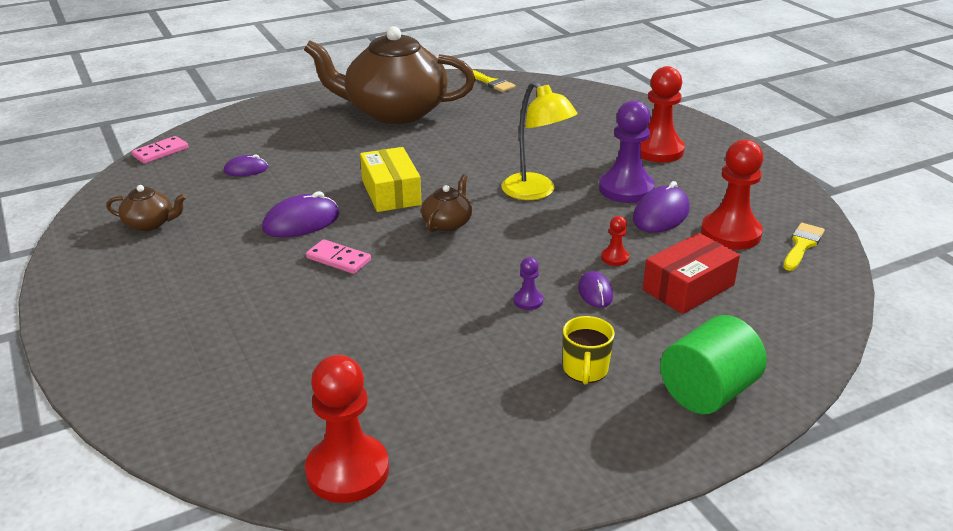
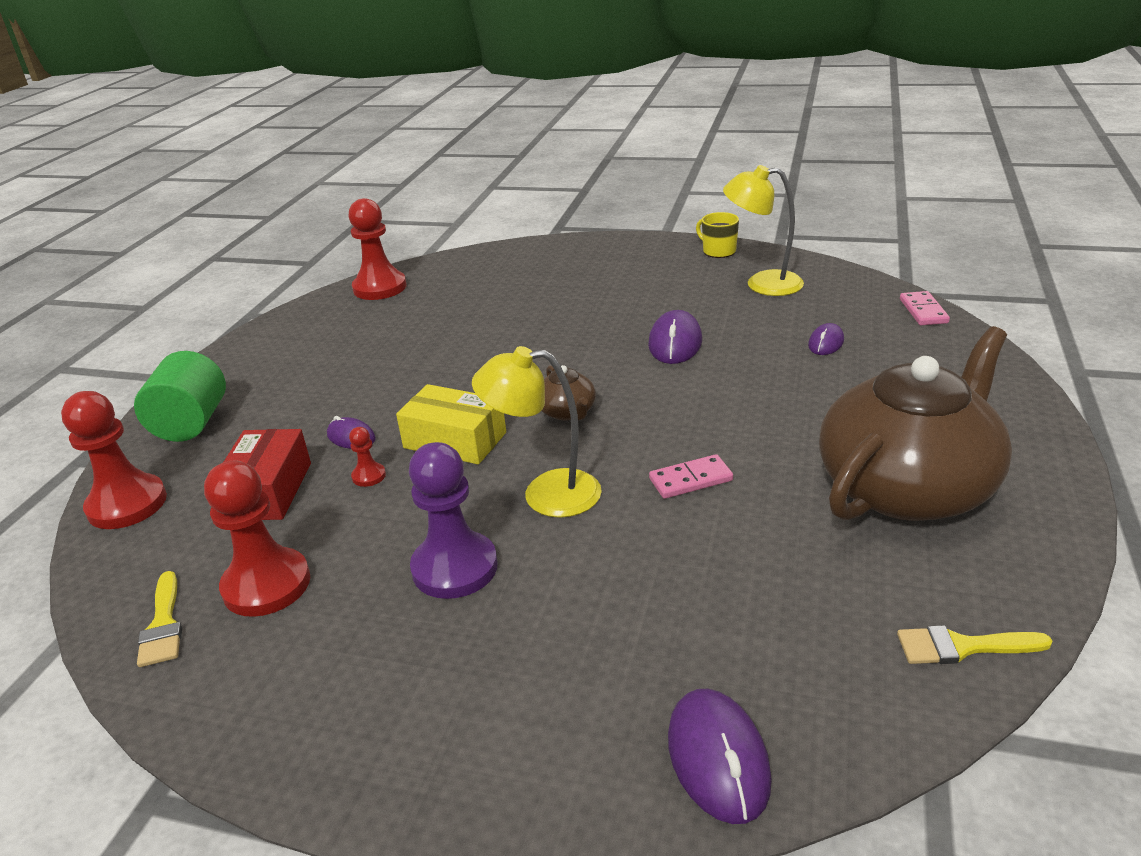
camera: 135 degrees right, 0 degrees up
brown teapot [106,185,187,231] -> yellow lamp [723,165,804,296]
pink domino [306,239,371,274] -> pink domino moved to [649,454,733,499]
yellow box [360,147,422,212] -> yellow box moved to [396,384,506,464]
purple pawn [514,257,543,310] -> none
yellow mug [563,316,615,385] -> yellow mug moved to [696,212,739,258]
purple mouse [633,181,690,233] -> purple mouse moved to [668,689,772,824]
red pawn [641,66,685,162] -> red pawn moved to [61,391,167,529]

